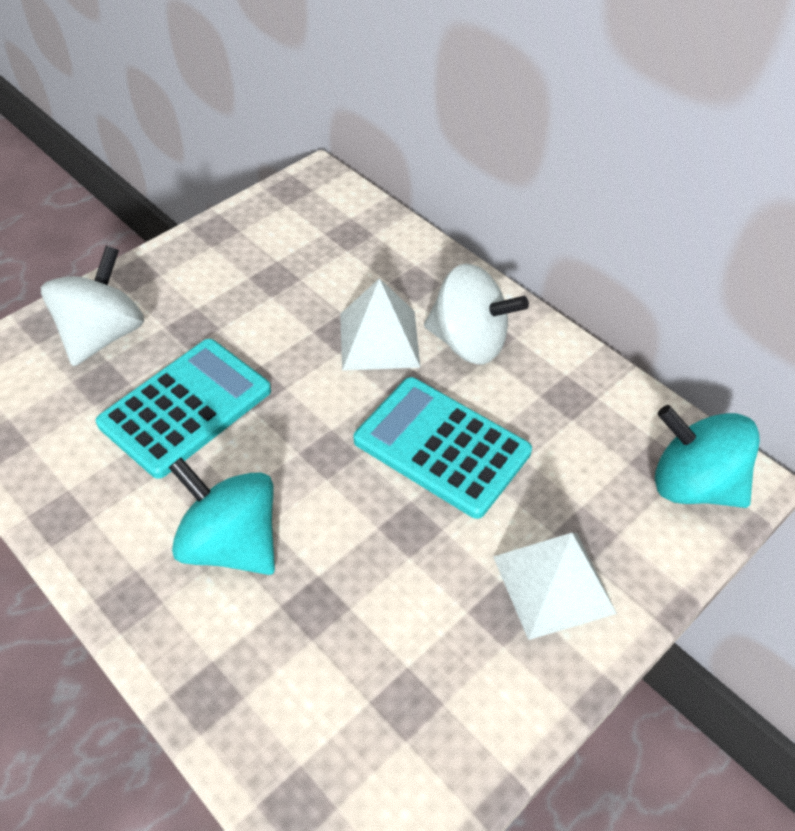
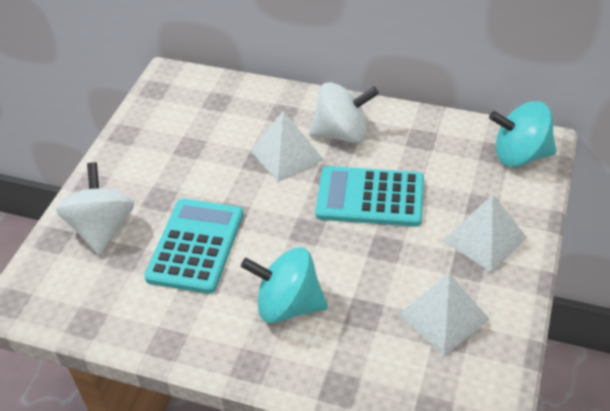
camera: 25 degrees left, 5 degrees down
none -> white pyramid [398,273,490,356]

